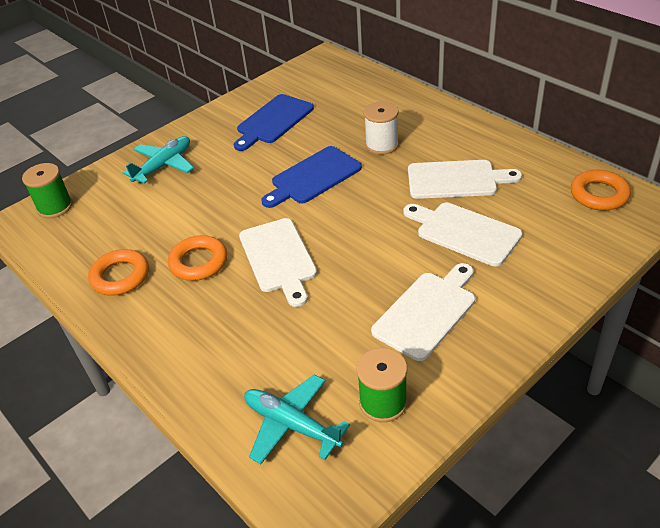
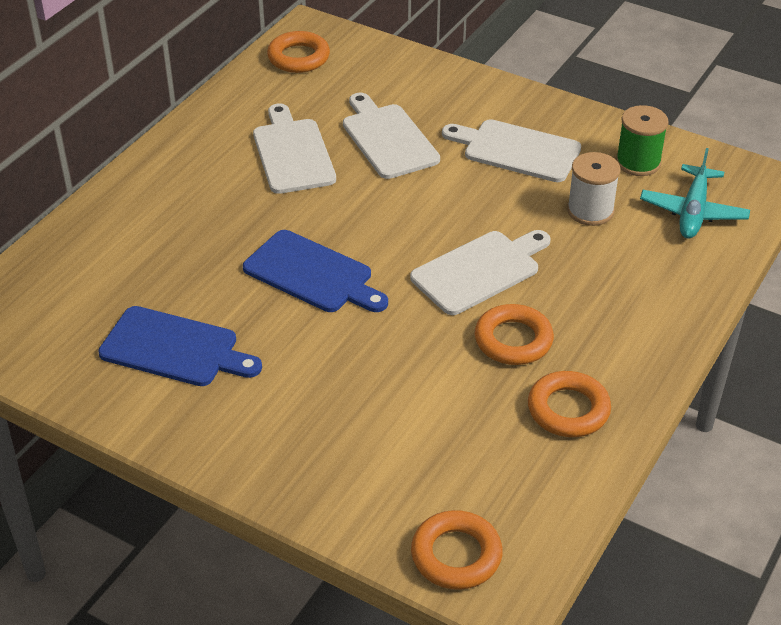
camera: 110 degrees left, 0 degrees up
green spool [22,163,73,218] -> orange ring [411,510,503,590]
turquoise plane [123,136,194,184] -> none
white spool [364,102,399,155] -> white spool moved to [567,152,620,226]
white cutting board [403,203,523,266] -> white cutting board turned 135 degrees clockwise [343,93,440,179]

